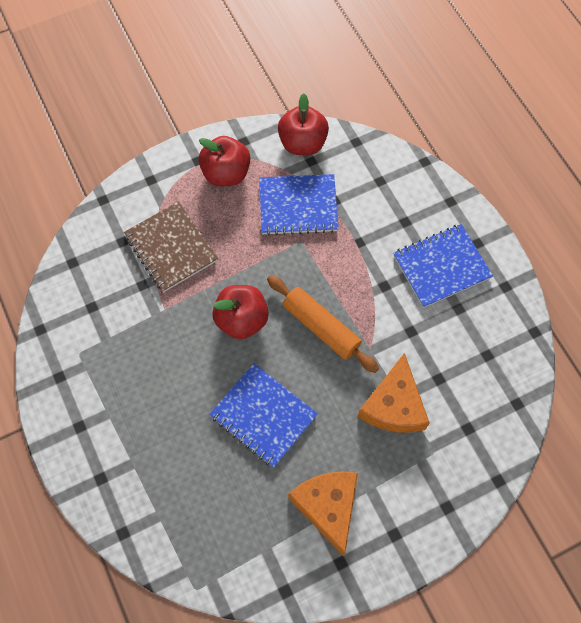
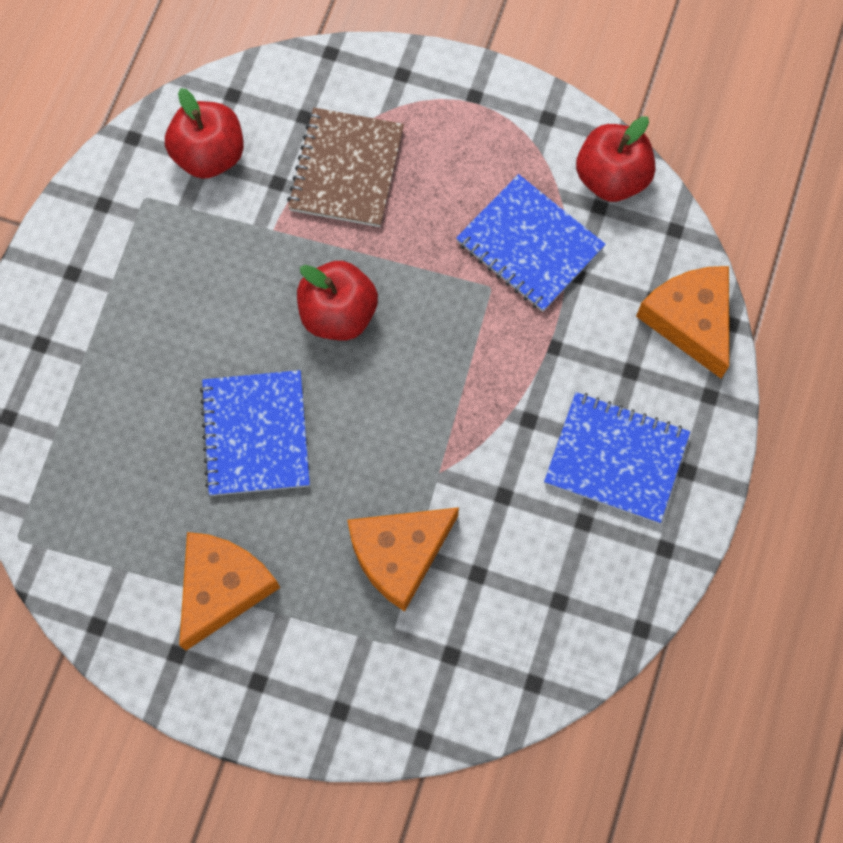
camera: 45 degrees right, 5 degrees up
red apple [199,136,250,186] -> red apple moved to [165,88,244,179]
orange rolling pin [267,275,379,373] -> none
none -> orange cheese [636,266,729,379]

